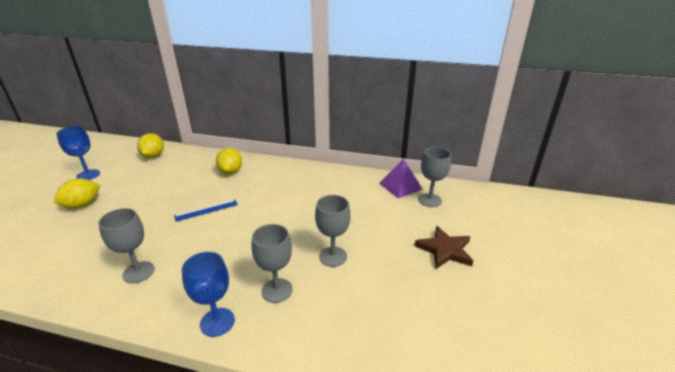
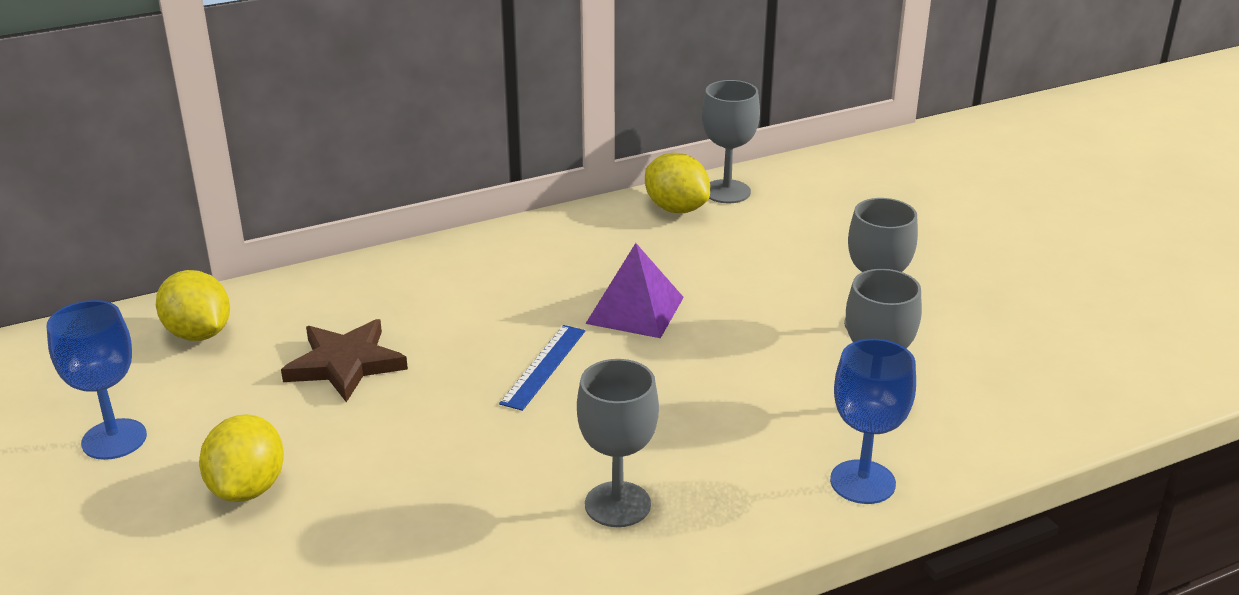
camera: 40 degrees left, 0 degrees up
yellow lemon [216,148,242,174] -> yellow lemon moved to [645,153,710,213]
purple pyramid [379,159,422,198] -> purple pyramid moved to [585,243,684,338]
brown star [414,226,473,269] -> brown star moved to [281,319,408,402]
grey goblet [418,147,451,207] -> grey goblet moved to [702,80,760,203]

